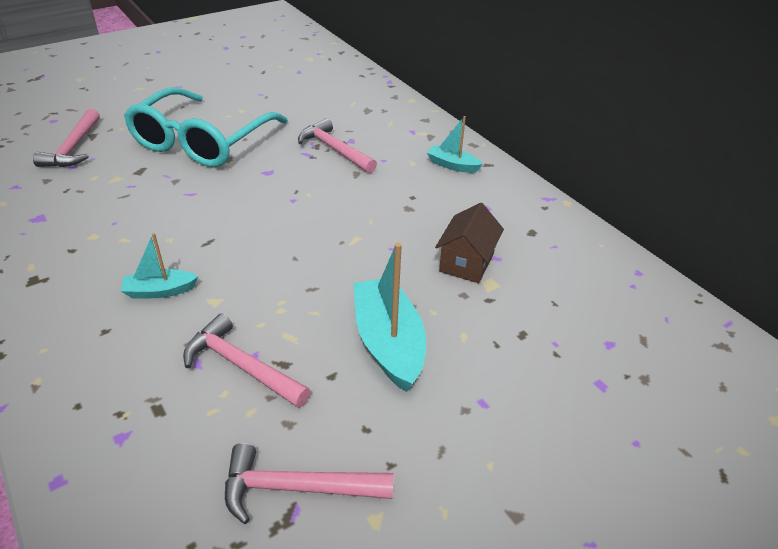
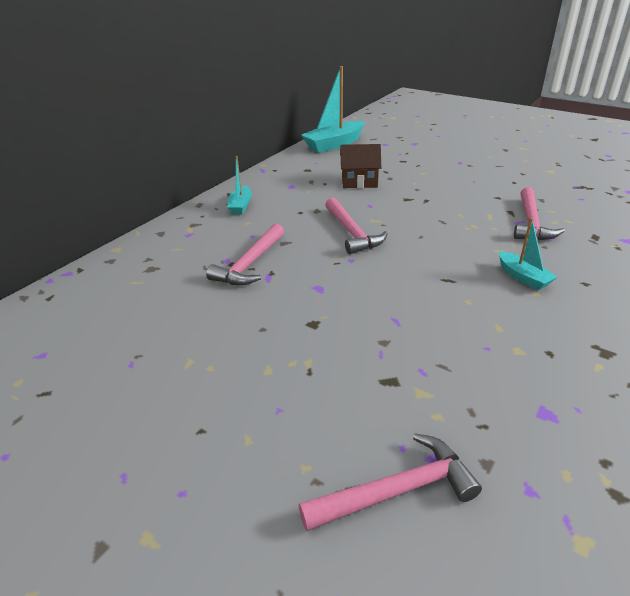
camera: 110 degrees left, 5 degrees down
turquoise glasses [124,88,288,167] -> none
pink hammer [225,443,393,524] -> pink hammer moved to [325,198,388,254]
turquoise boat [353,243,426,392] -> turquoise boat moved to [301,66,365,153]

